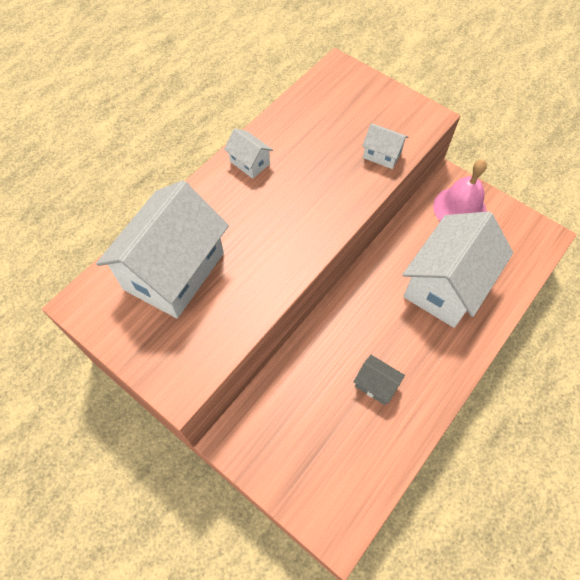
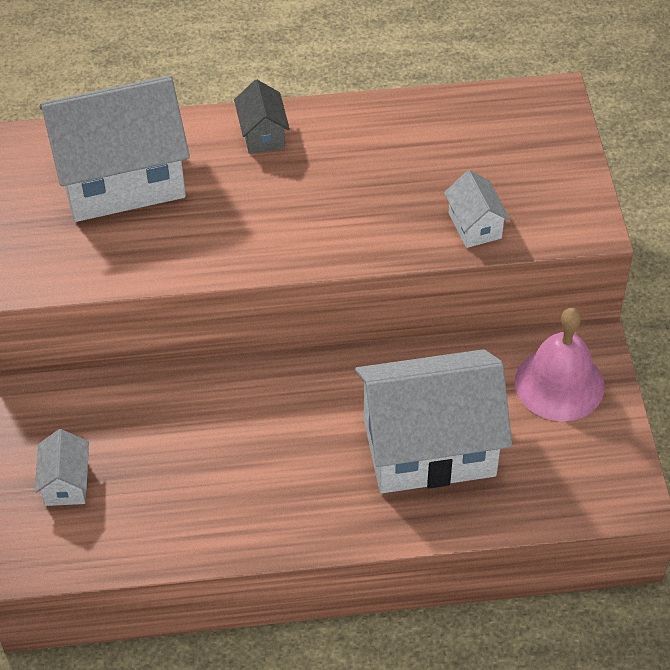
camera: 45 degrees right, 10 degrees down
white house [224,129,273,179] -> white house moved to [35,429,89,506]
grey house [354,355,405,405] -> grey house moved to [234,80,290,154]

